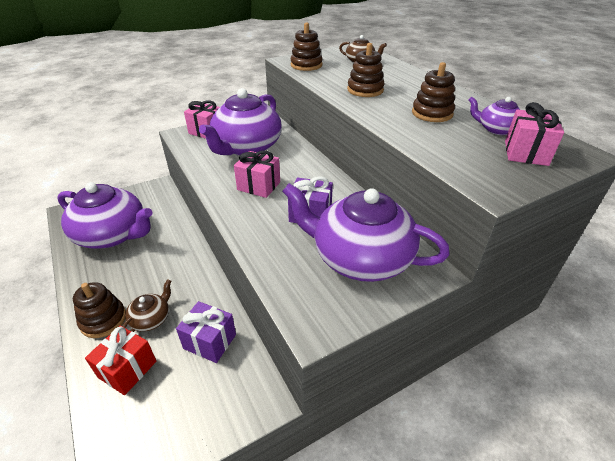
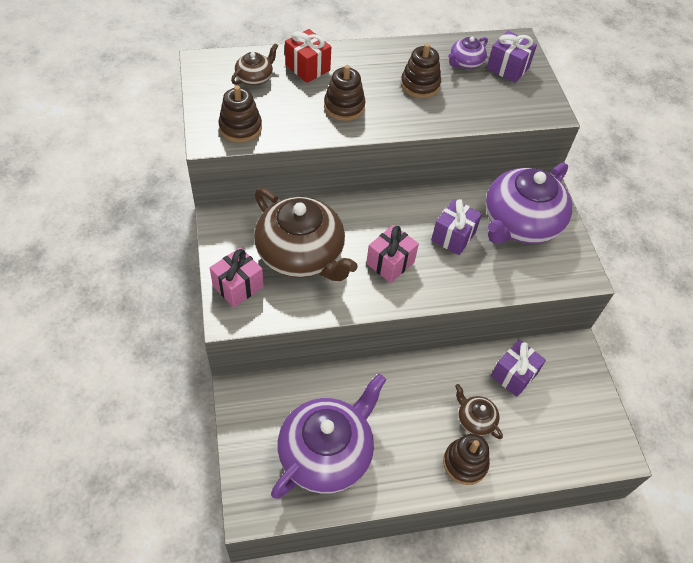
camera: 75 degrees left, 15 degrees up
red gift [85,325,157,395] -> red gift moved to [285,29,331,83]
purple teapot [199,88,282,156] -> brown teapot [254,188,358,281]
pink gift [505,102,564,166] -> purple gift [487,30,537,83]

